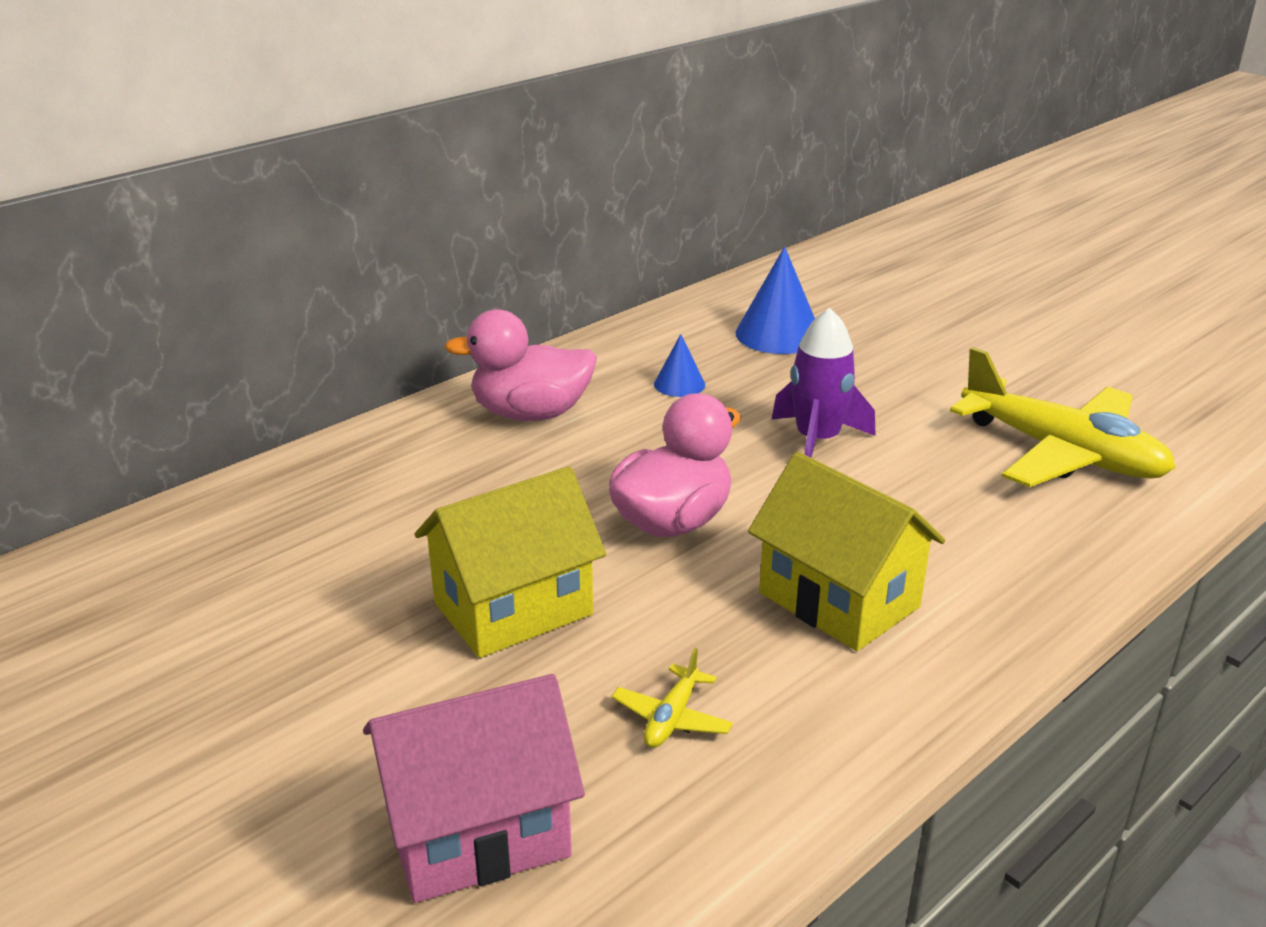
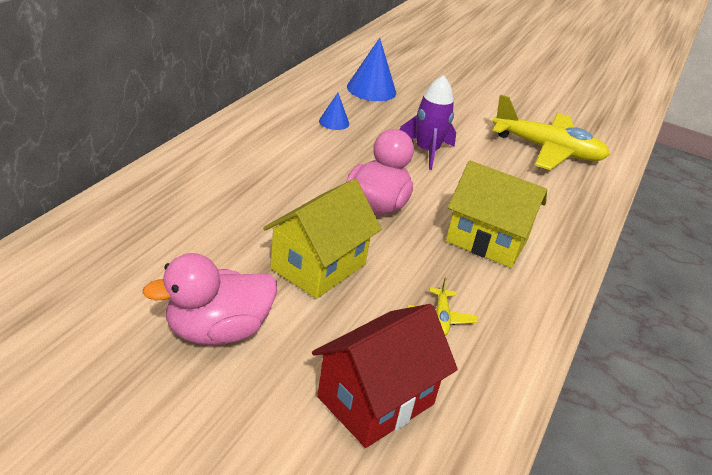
camera: 25 degrees left, 5 degrees up
pink house [363,674,585,903] -> red house [312,304,458,448]
pink duck [444,309,597,421] -> pink duck moved to [142,253,277,345]

